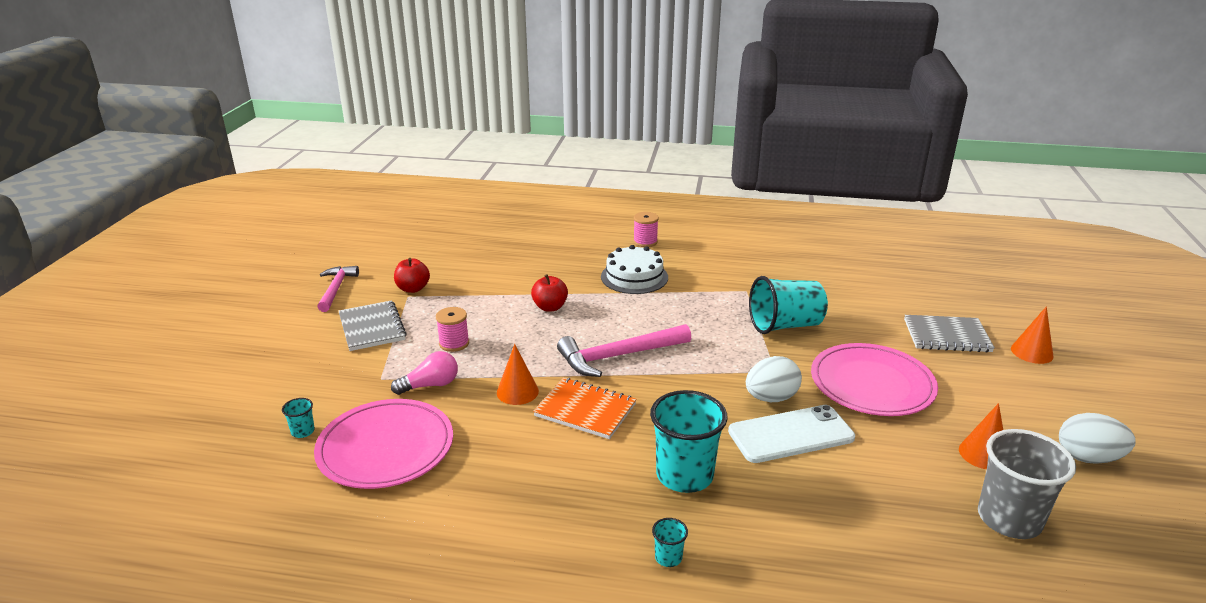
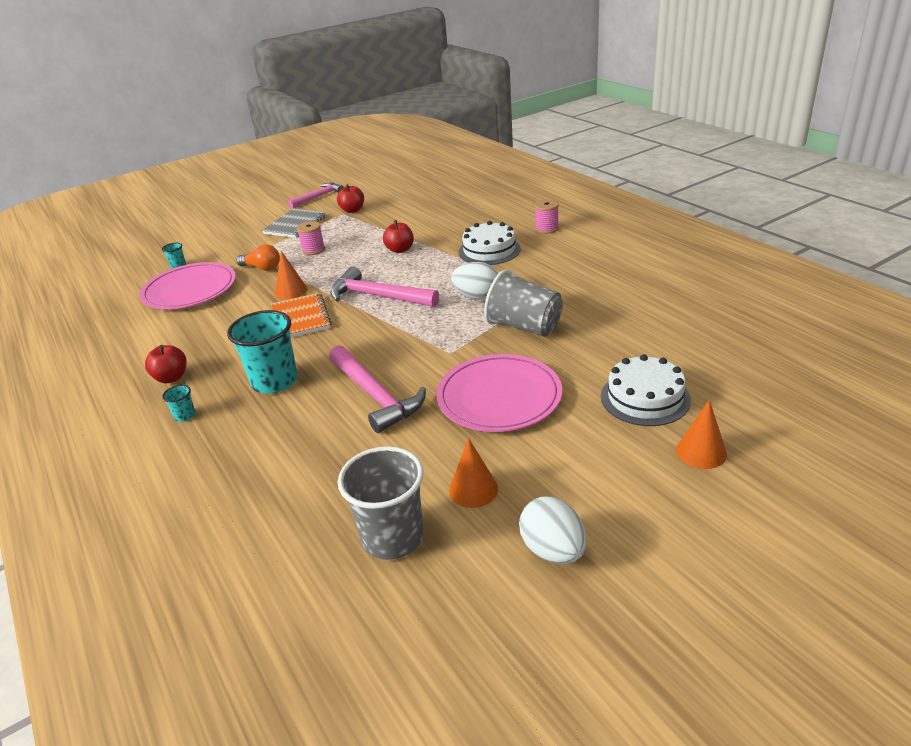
camera: 50 degrees right, 5 degrees up
pink light bulb [391,351,458,395] -> orange light bulb [236,244,280,271]
white phone [728,405,855,463] -> pink hammer [329,345,426,433]
white egg [746,356,802,402] -> white egg moved to [451,262,498,300]
turquoise cup [749,276,828,334] -> grey cup [484,269,563,337]
grey notebook [904,315,995,352] -> white cake [601,354,691,426]
none -> red apple [145,345,187,383]

